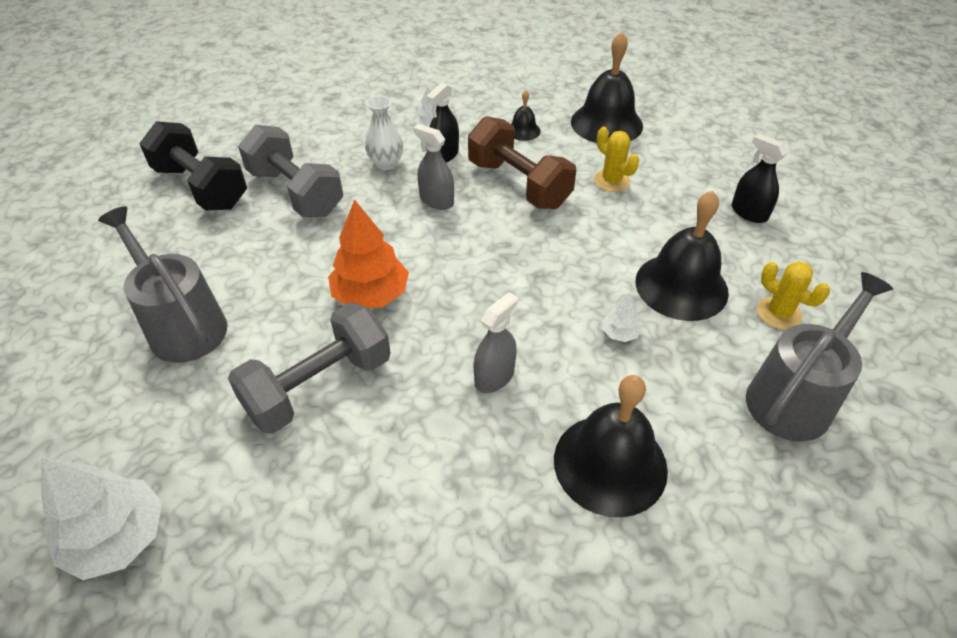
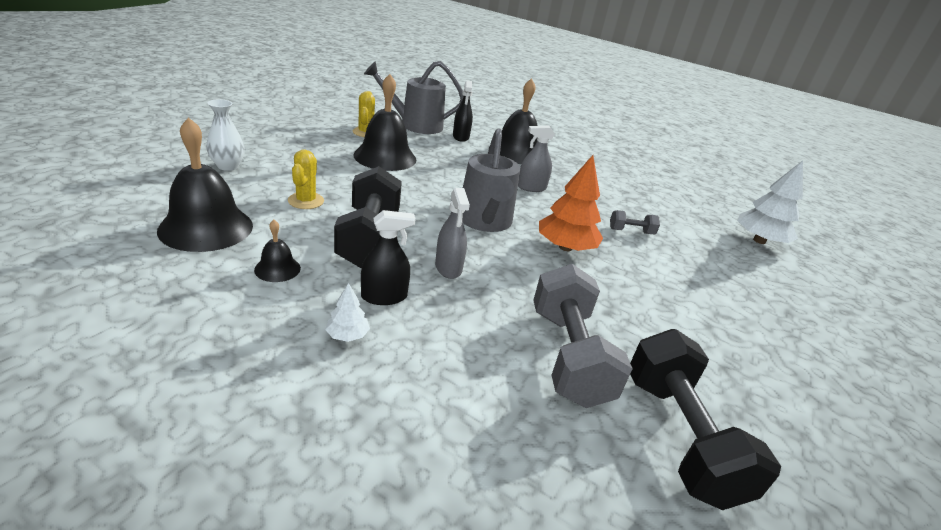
camera: 145 degrees left, 15 degrees down
grey watering can [98,206,227,363] -> grey watering can moved to [462,128,520,232]
grey dumbbell [228,303,391,434] -> grey dumbbell [610,210,660,234], size x0.46
white vase [365,96,403,170] -> white vase moved to [207,99,245,171]
brown dumbbell [468,116,576,209] -> black dumbbell [334,166,402,268]
white tree [602,292,642,342] -> none
black spray bottle [732,134,787,223] -> black spray bottle moved to [453,80,473,142]

